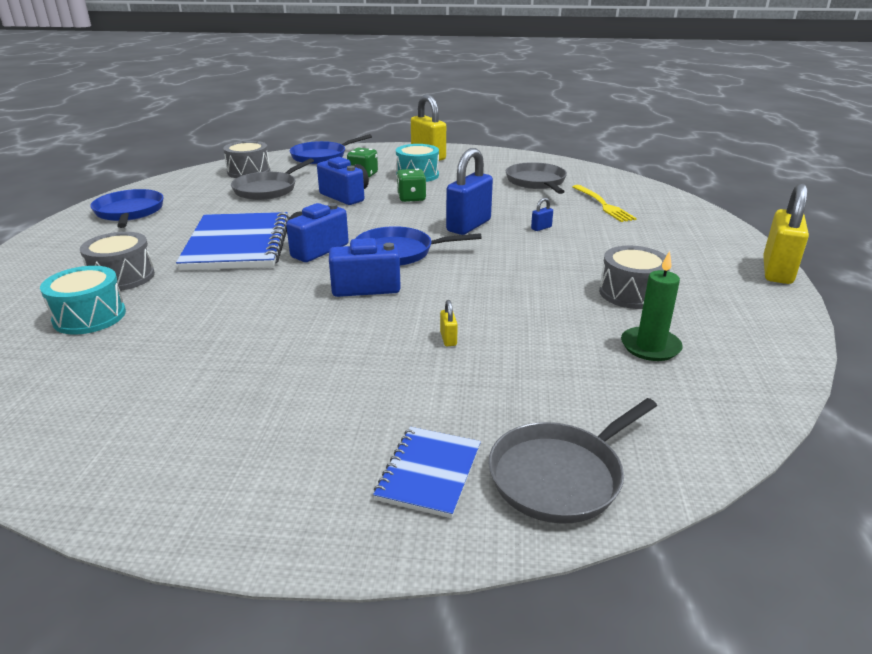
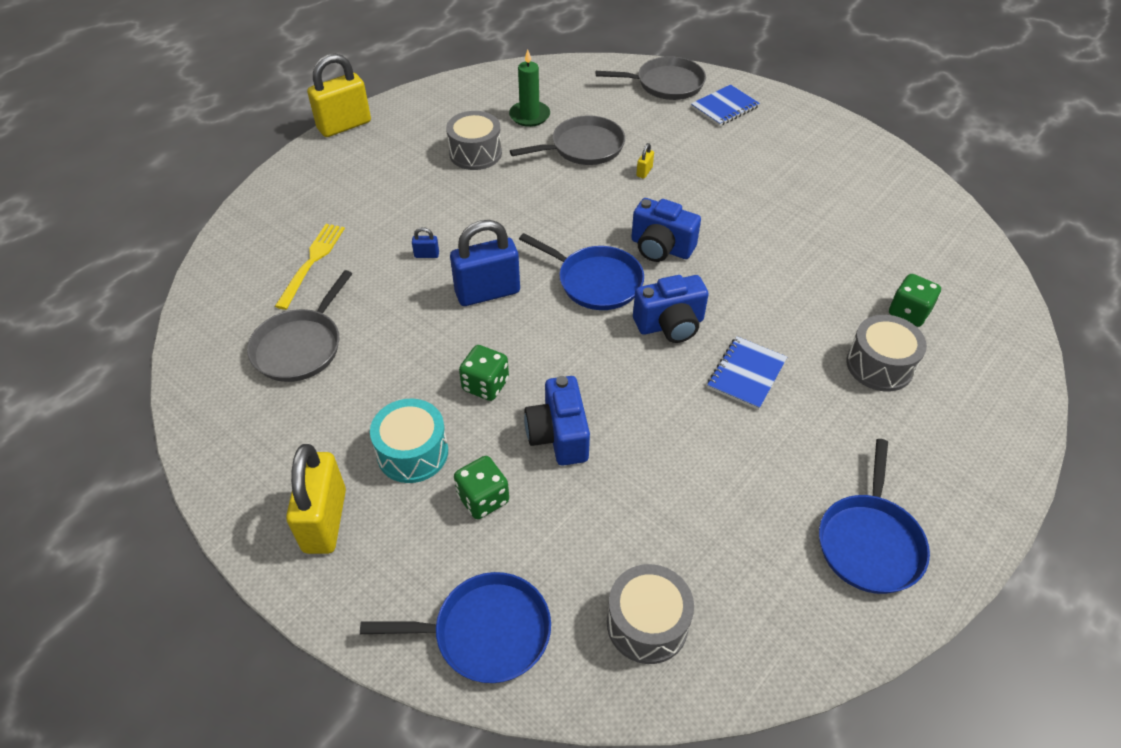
camera: 145 degrees left, 20 degrees up
turquoise drum [40,266,126,334] -> green dice [889,274,941,327]
blue notebook [176,212,290,270] -> blue notebook [707,336,787,410], size x0.52
grey pan [231,158,314,200] -> grey pan moved to [510,115,625,165]

